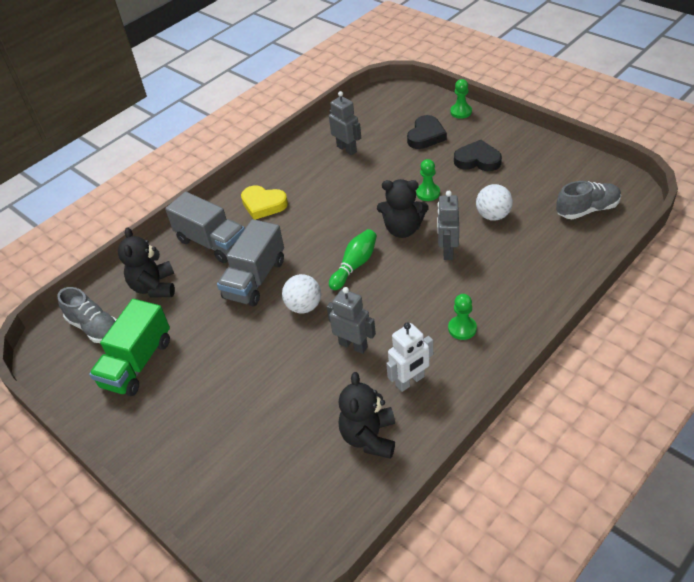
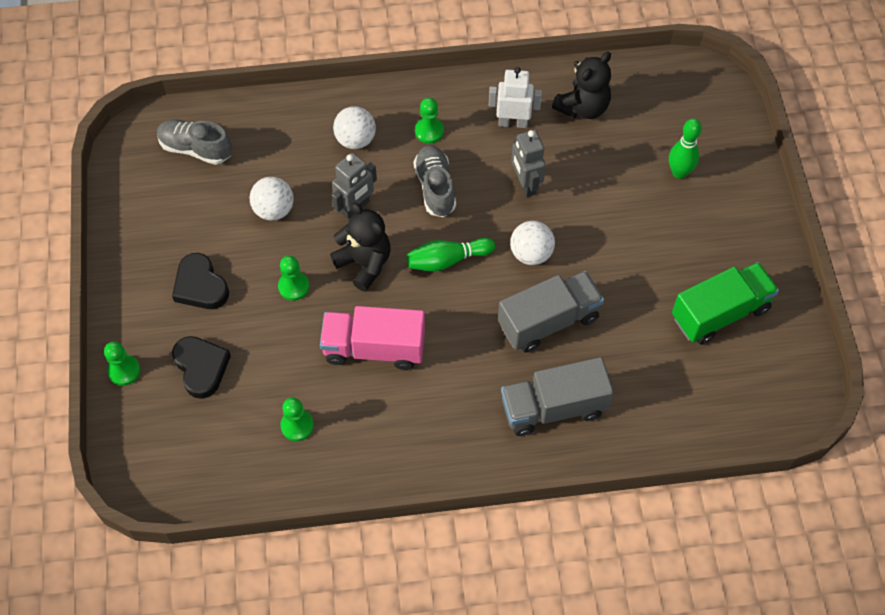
camera: 145 degrees left, 15 degrees up
grey shoe [57,287,117,343] -> grey shoe moved to [413,145,456,217]
black teddy bear [118,227,175,297] -> none
grey truck [165,192,245,263] -> grey truck turned 90 degrees counterclockwise [501,357,614,436]
yellow heart [241,185,288,220] -> none
grey robot [329,91,361,155] -> green pawn [280,398,314,441]
black heart [407,115,447,149] -> black heart turned 90 degrees clockwise [172,336,231,399]
none -> pink truck [320,306,425,370]
none -> white ball [333,106,376,149]
none -> green bowling pin [669,118,702,179]

